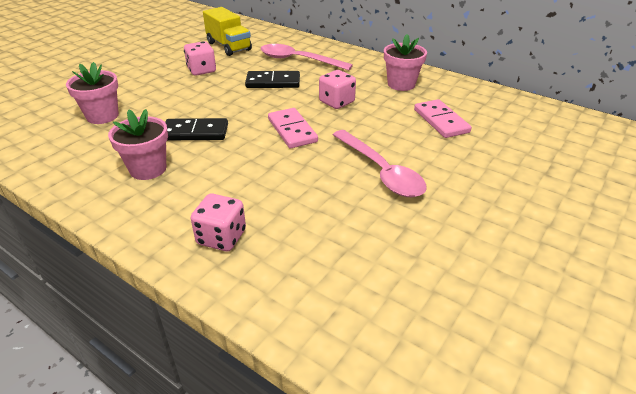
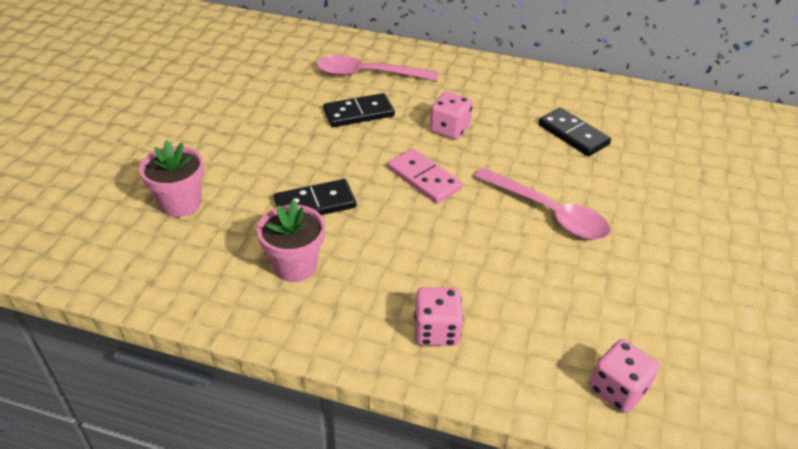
camera: 20 degrees left, 5 degrees up
pink dice [184,41,216,76] -> pink dice moved to [589,339,659,413]
yellow truck [203,7,252,56] -> none
pink flower pot [384,34,427,91] -> none
pink domino [414,99,472,138] -> black domino [538,108,611,156]

